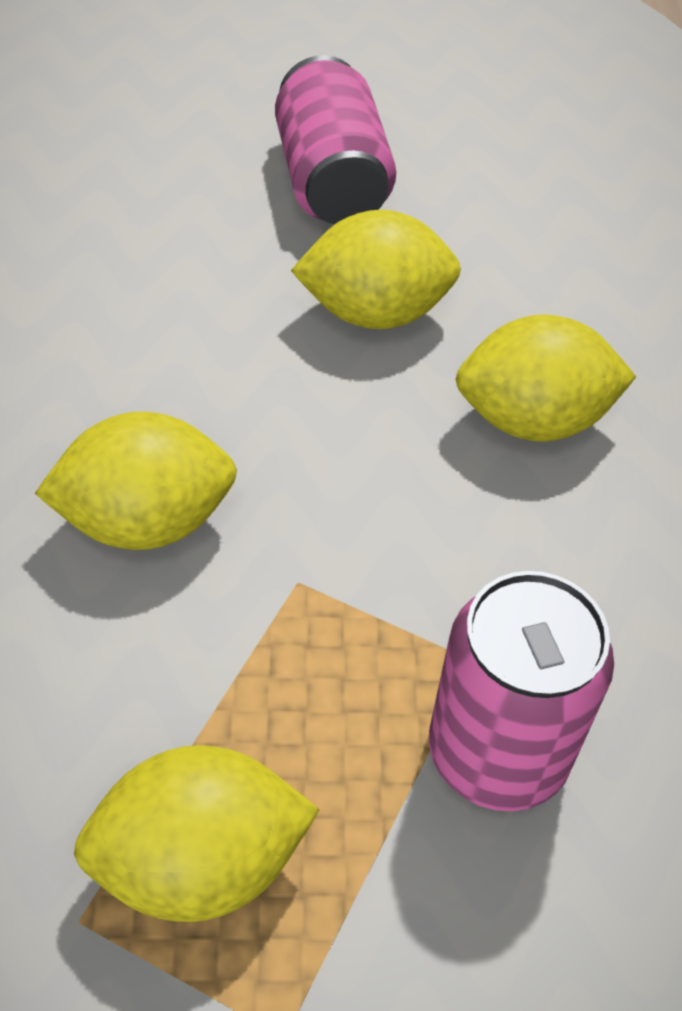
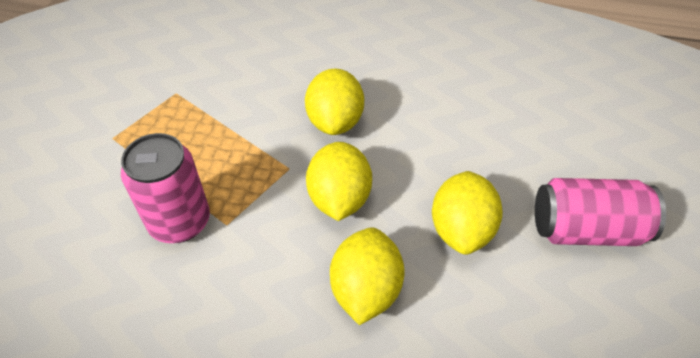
camera: 105 degrees right, 0 degrees up
yellow lemon [74,745,320,922] -> yellow lemon moved to [306,142,372,221]

